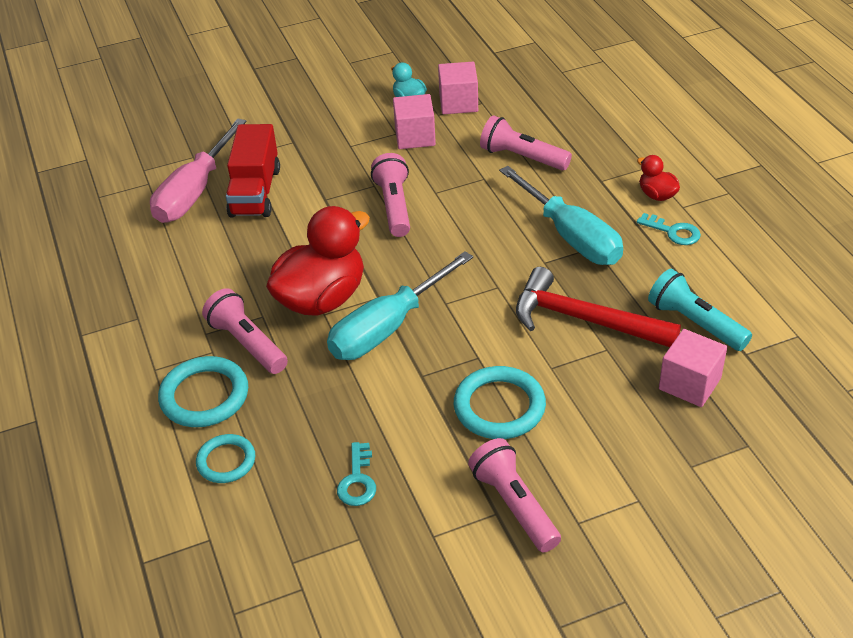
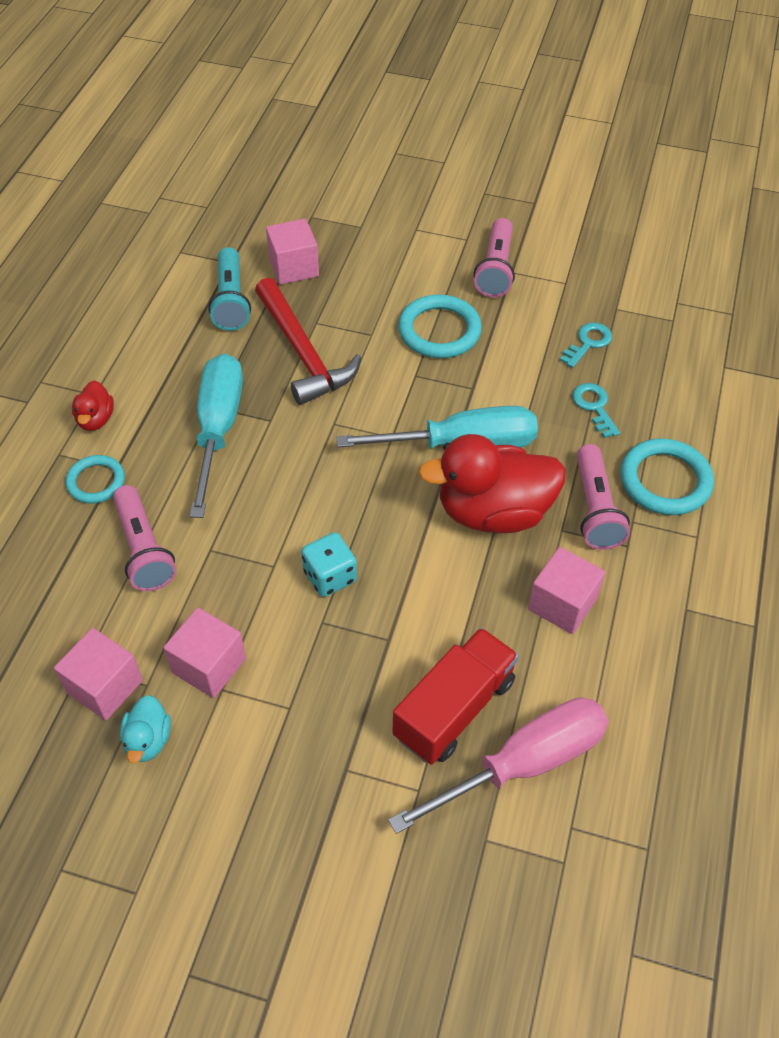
camera: 145 degrees left, 10 degrees up
turquoise ring [196,434,255,483] -> turquoise ring moved to [66,455,125,504]
pink flashlight [371,153,410,237] -> turquoise dice [301,532,357,597]
turquoise key [637,213,701,245] -> turquoise key moved to [572,383,620,438]
none -> pink cube [528,547,605,634]

